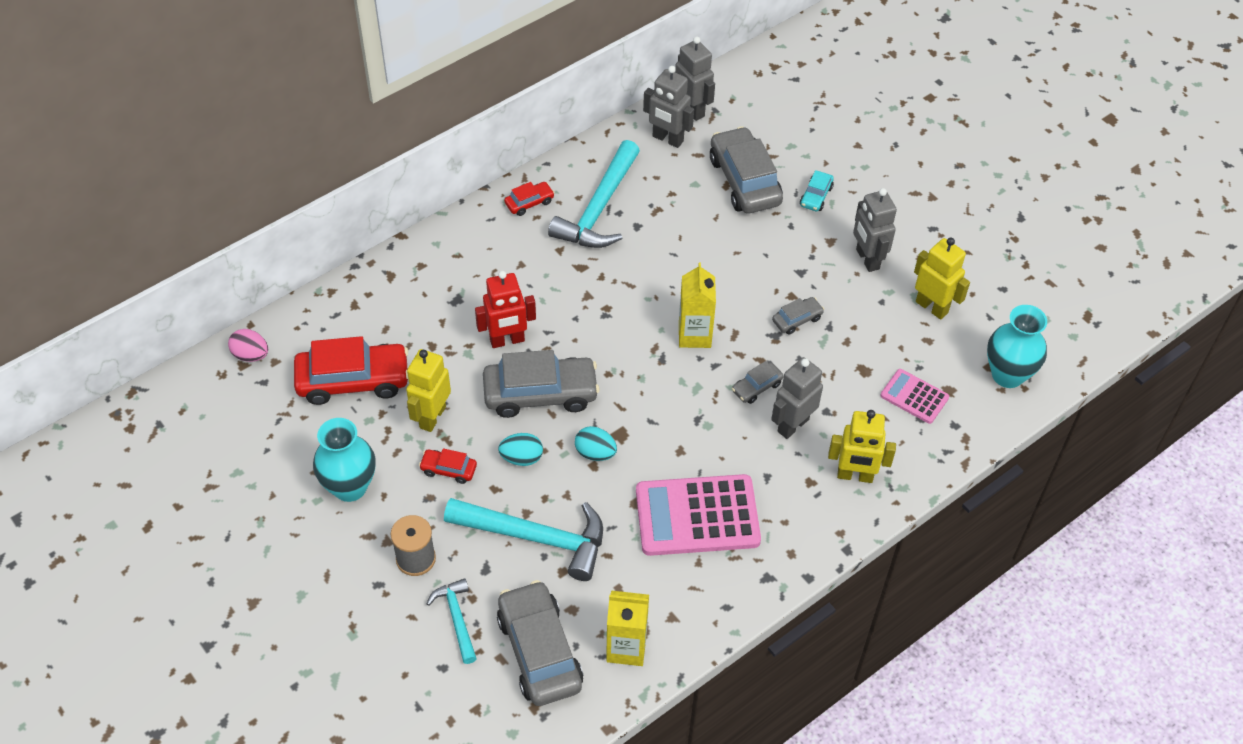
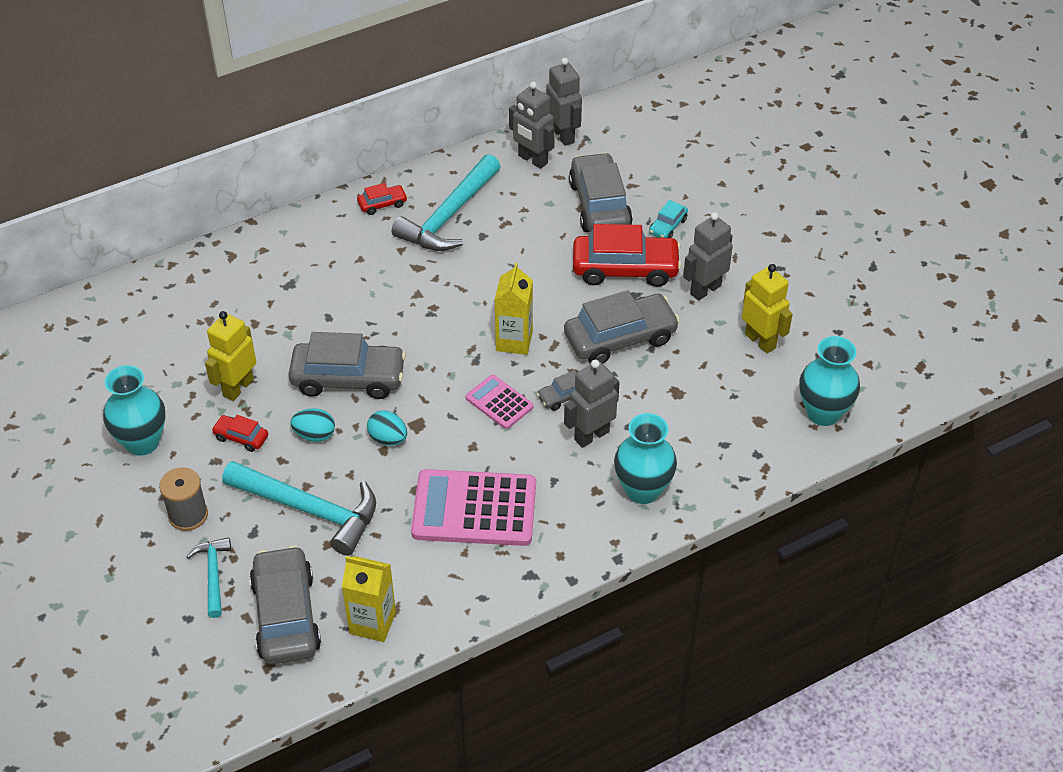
camera: 10 degrees right, 5 degrees down
pink egg [228,329,268,362] -> none
red car [294,336,408,405] -> red car moved to [573,224,682,287]
red robot [475,271,536,348] -> none
grey car [772,297,824,335] -> grey car [564,290,680,364], size x2.13
yellow robot [828,410,896,483] -> turquoise vase [614,413,677,504]
grey robot [853,188,897,272] -> grey robot turned 60 degrees clockwise [683,212,733,301]
pink calculator [880,369,949,424] -> pink calculator moved to [466,375,533,429]

